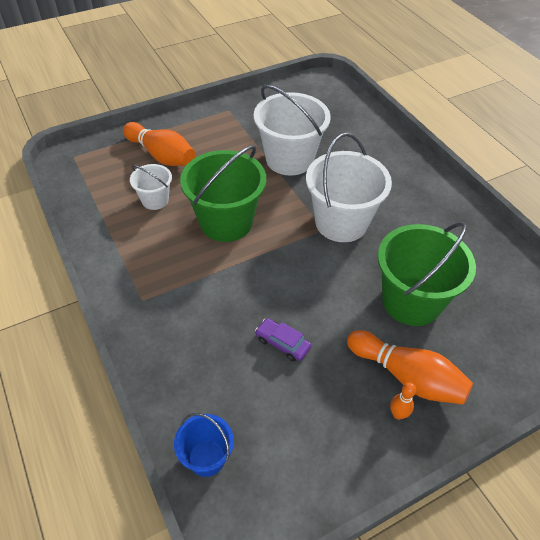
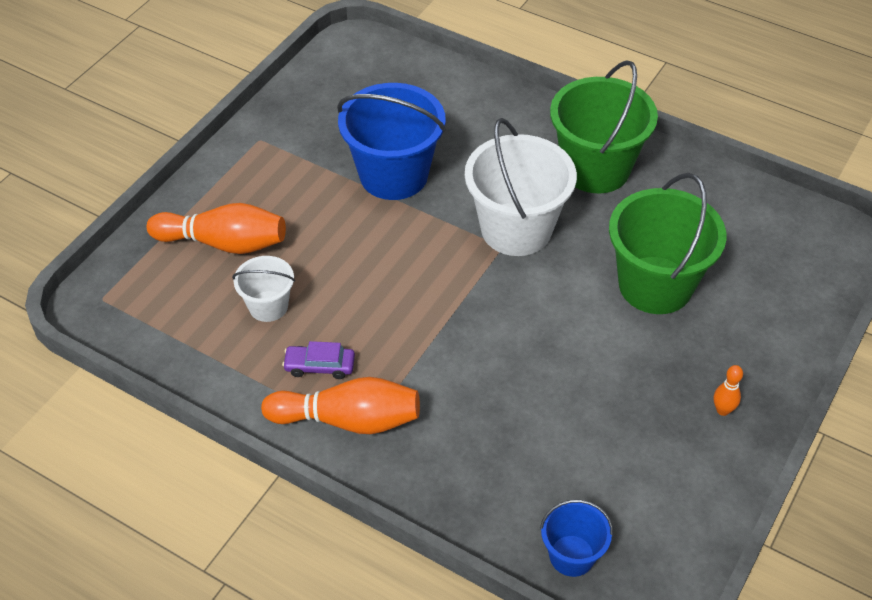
camera: 30 degrees left, 0 degrees up
green bucket [180,145,266,242] -> green bucket moved to [550,60,658,193]
white bucket [254,85,331,176] -> blue bucket [337,83,446,200]
purple car [255,318,311,361] -> purple car moved to [282,341,355,379]
orange bowling pin [347,330,473,405] -> orange bowling pin moved to [261,377,420,434]

